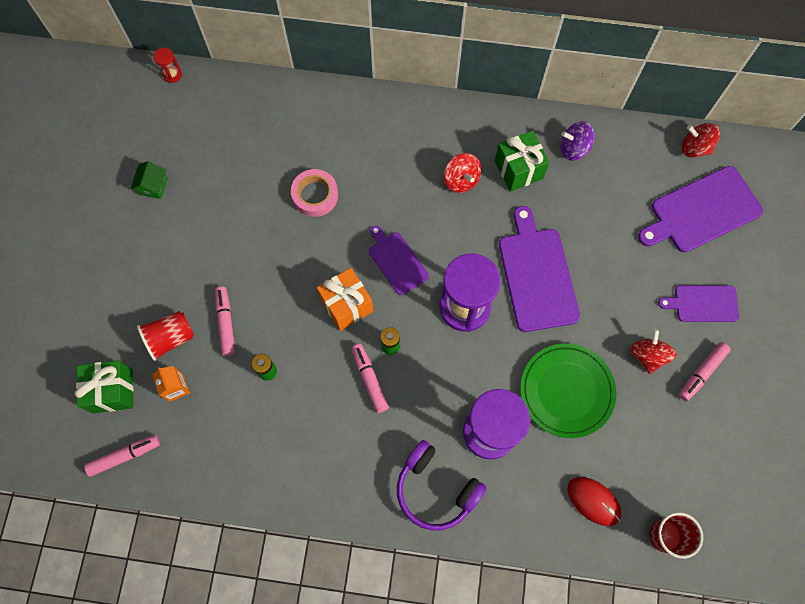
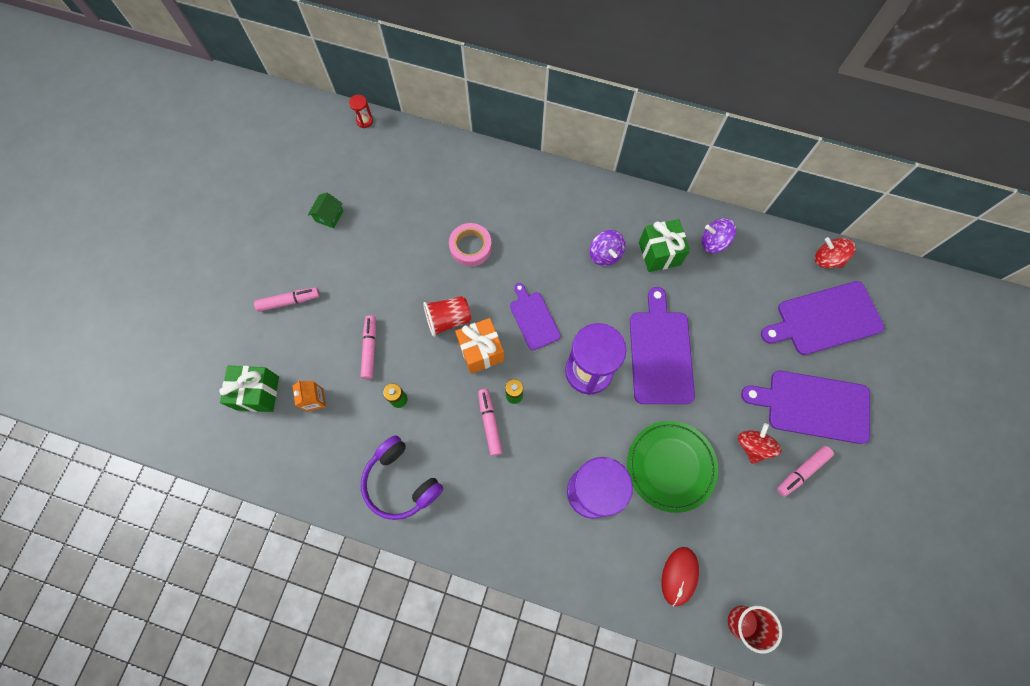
camera: 10 degrees right, 0 degrees up
pink marker [84,435,160,477] -> pink marker moved to [254,287,320,312]
red cup [137,311,194,361] -> red cup moved to [423,296,471,337]
purple headphones [397,440,487,531] -> purple headphones moved to [361,435,443,520]
red spinning top [444,153,481,193] -> purple spinning top [590,230,626,266]
red mouse [568,477,621,526] -> red mouse turned 60 degrees clockwise [661,547,699,606]
purple cutting board [658,285,739,322] -> purple cutting board [741,371,870,444], size x1.69

